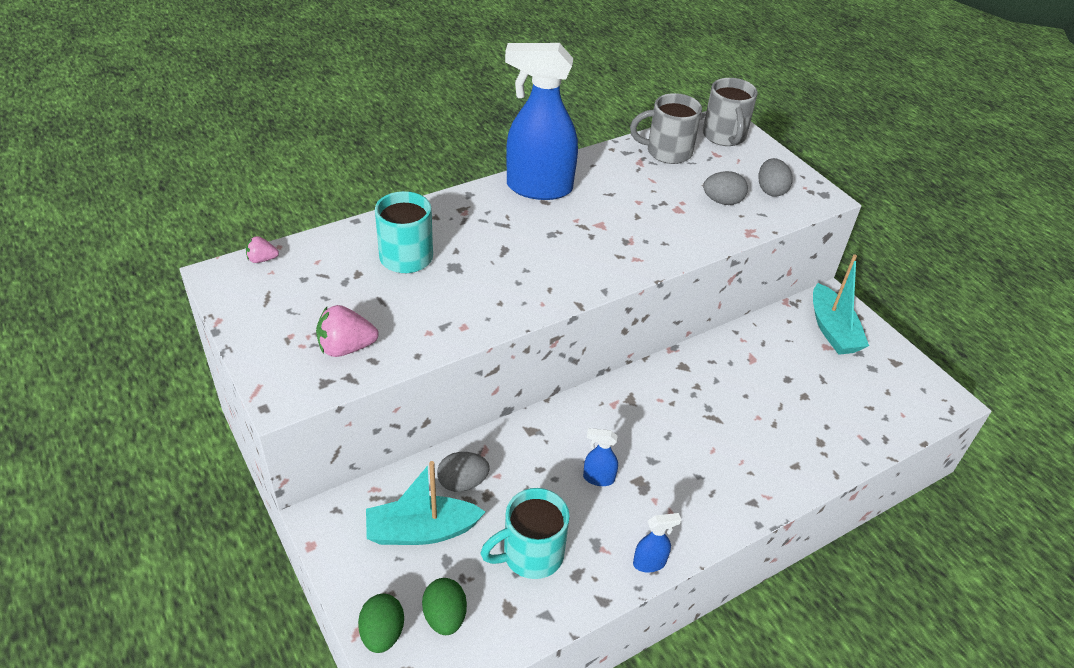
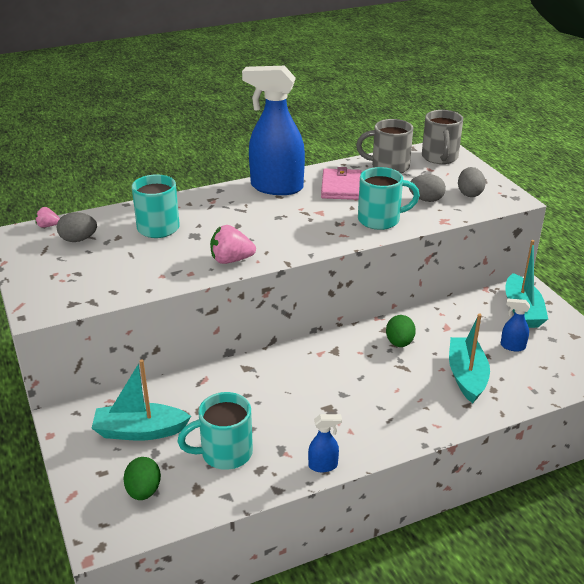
camera: 10 degrees right, 10 degrees down
pink strawberry [316,305,379,357] -> pink strawberry moved to [210,225,256,264]
green egg [358,594,404,653] -> green egg moved to [386,315,416,347]
grey egg [437,452,490,492] -> grey egg moved to [57,212,97,242]
blue spray bottle [583,428,618,486] -> blue spray bottle moved to [501,298,530,352]
none -> pink wallet [321,167,361,200]
none -> turquoise mug [358,167,420,230]
none -> turquoise boat [449,314,490,403]

